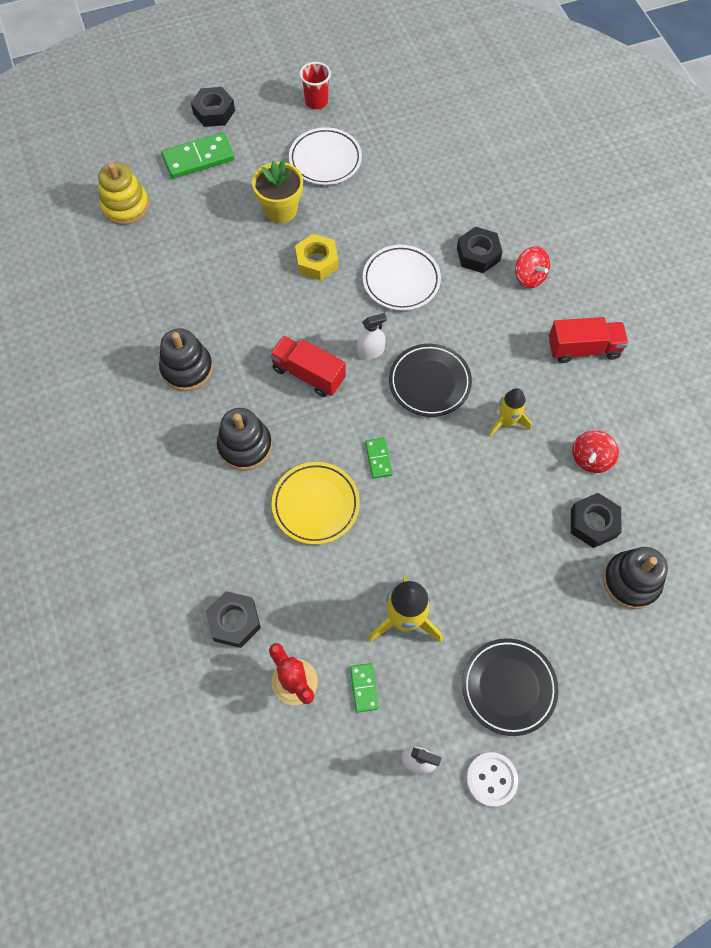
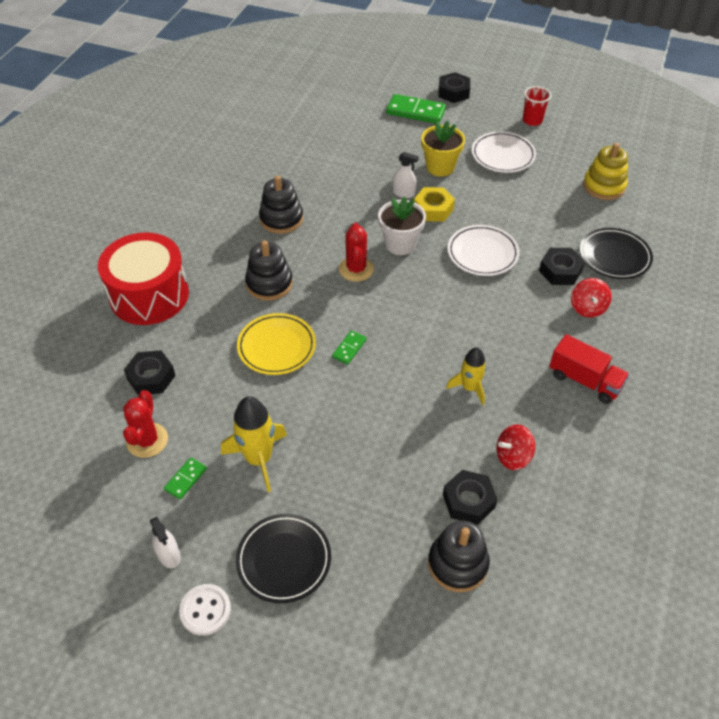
camera: 40 degrees right, 15 degrees down
yellow stacking toy [98,163,149,225] -> yellow stacking toy moved to [583,143,628,200]
red truck [269,336,346,397] -> red cactus [339,223,374,282]
white spray bottle [357,313,387,360] -> white spray bottle moved to [393,152,419,198]
black plate [389,344,472,417] -> black plate moved to [580,228,653,279]
none -> red drum [98,233,189,325]
none -> white flower pot [378,196,426,255]

